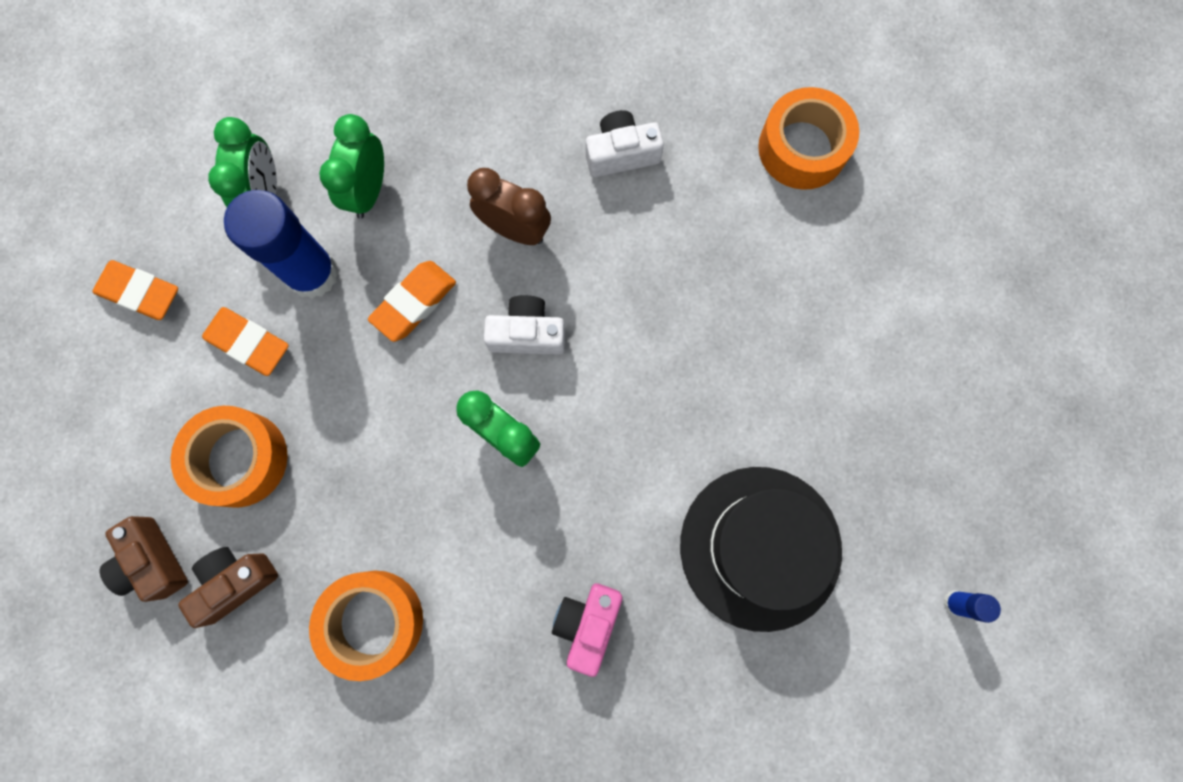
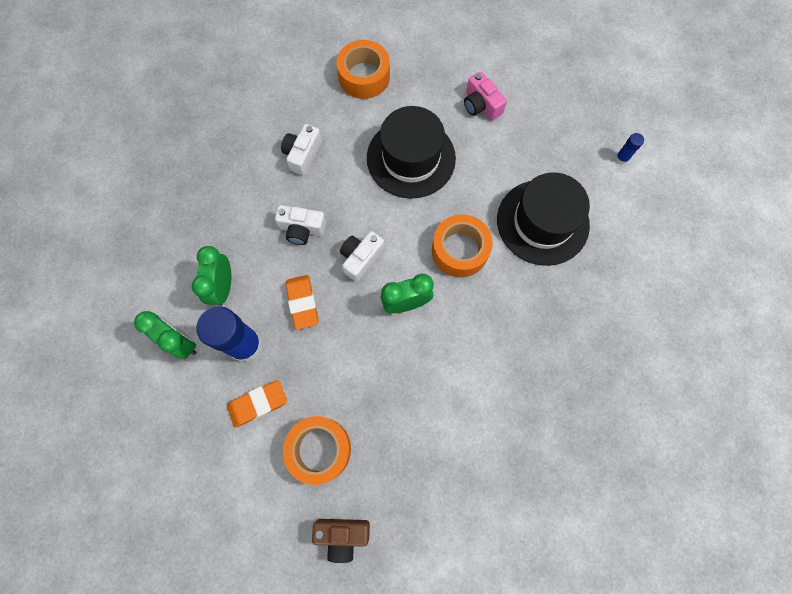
camera: 55 degrees left, 5 degrees down
orange eraser [92,260,178,320] -> none
brown camera [178,547,278,628] -> none
orange tape [309,571,423,681] -> orange tape moved to [432,214,493,277]
green clock [319,114,384,219] -> green clock turned 45 degrees clockwise [192,246,231,306]
brown clock [467,168,551,245] -> white camera [275,205,326,245]
pink camera [552,583,622,677] -> pink camera moved to [464,72,507,121]
none -> black hat [367,106,456,199]

